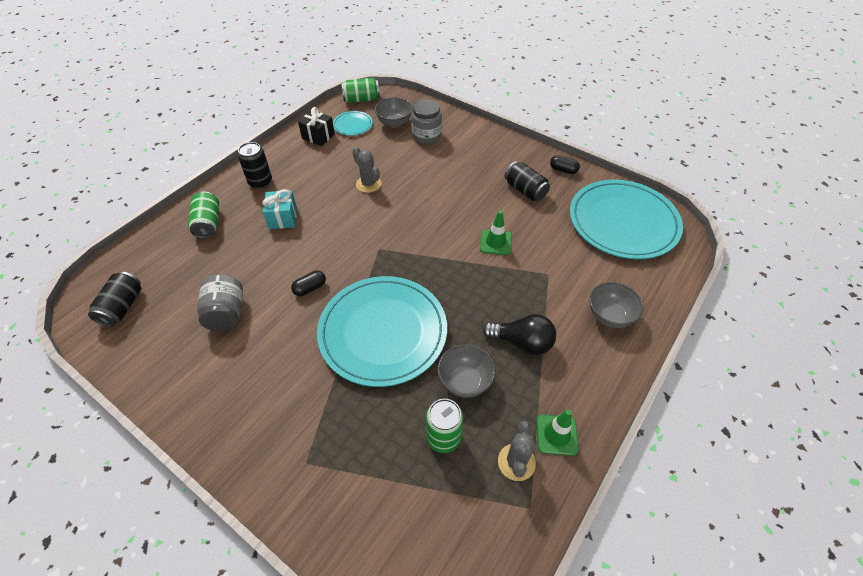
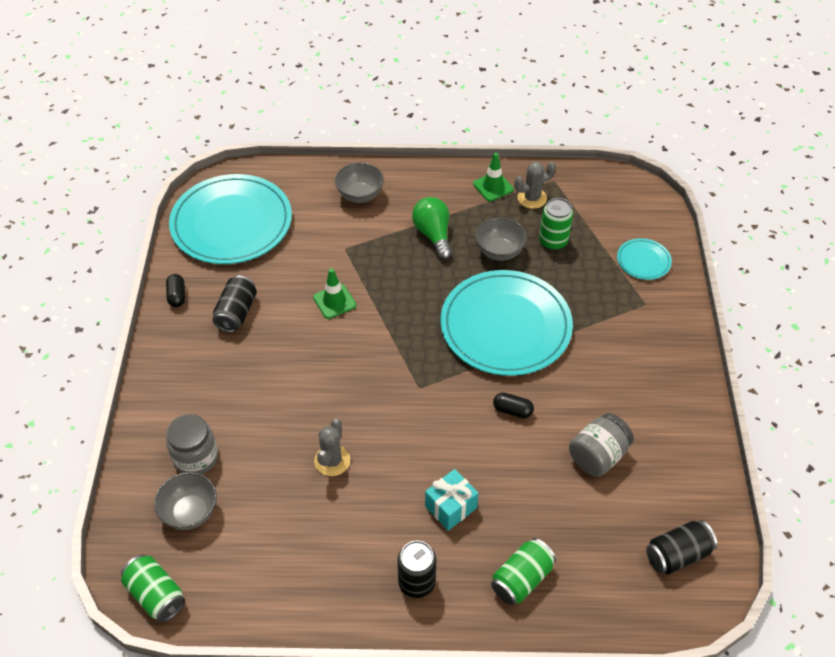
camera: 125 degrees left, 0 degrees up
black gift [298,107,335,146] -> none
turquoise plate [333,111,373,136] -> turquoise plate moved to [617,238,672,280]
black light bulb [482,314,556,355] -> green light bulb [412,197,452,260]

